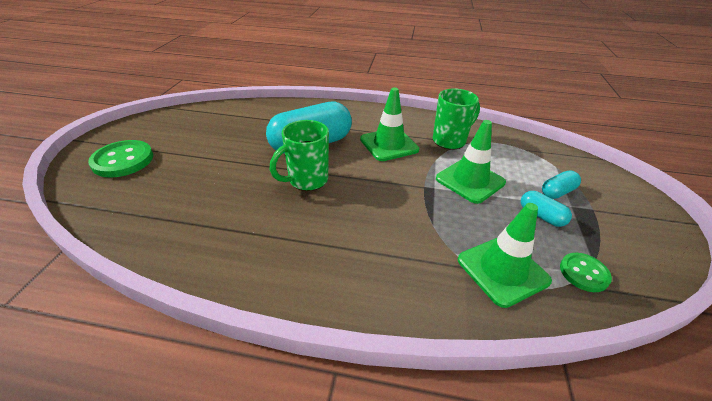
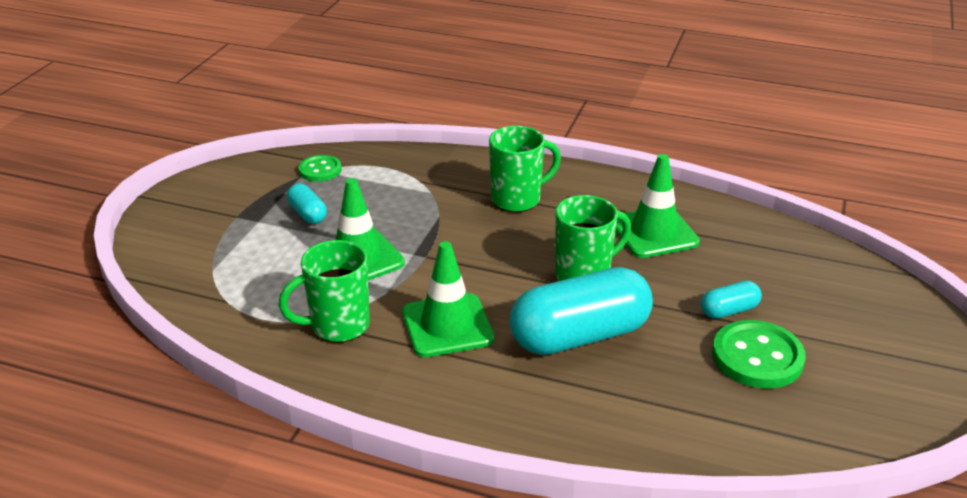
camera: 170 degrees left, 5 degrees down
green button [88,140,153,178] -> green button moved to [712,320,806,388]
green traffic cone [458,203,552,308] -> green traffic cone moved to [616,154,700,258]
turquoise capsule [542,170,581,199] -> turquoise capsule moved to [701,281,762,319]
none -> green mug [489,126,561,212]

